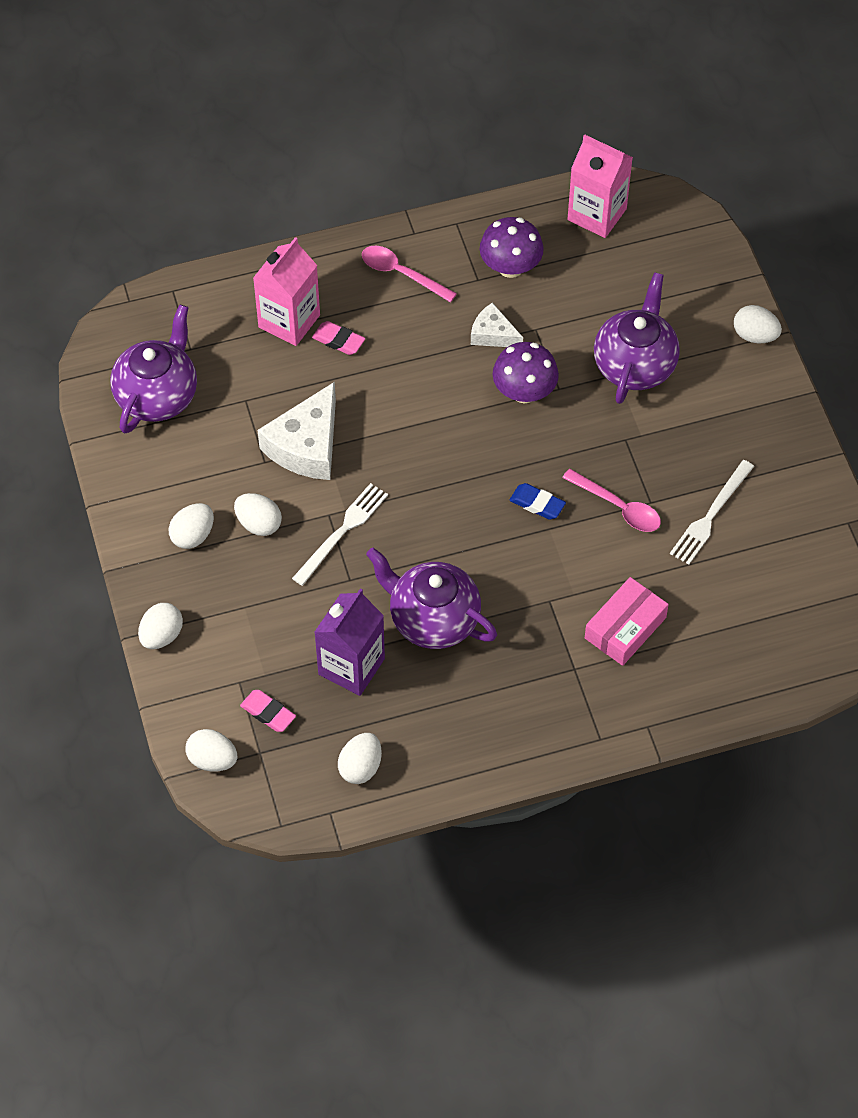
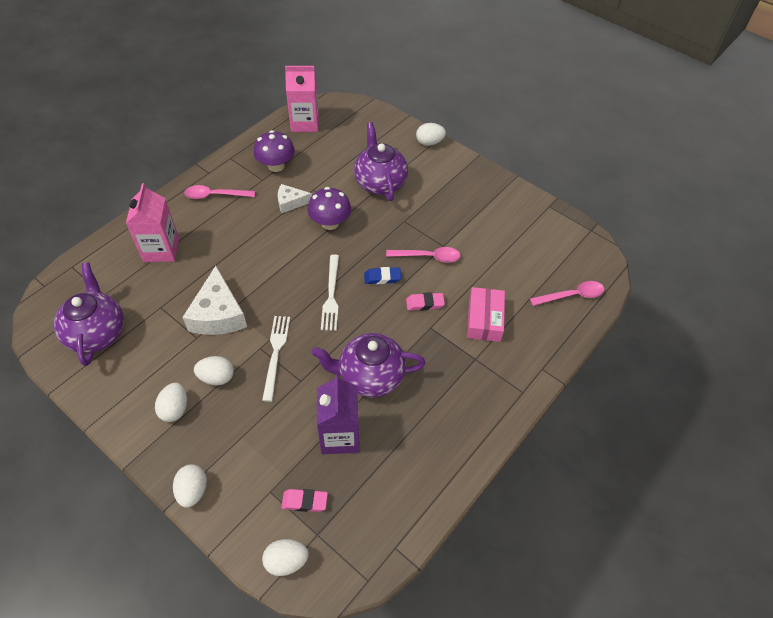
camera: 35 degrees left, 5 degrees down
pink eraser [312,321,365,355] -> pink eraser moved to [406,292,445,311]
white egg [338,733,382,784] -> none
white fork [670,460,754,565] -> white fork moved to [321,254,339,331]
none -> pink spoon [530,281,605,306]

